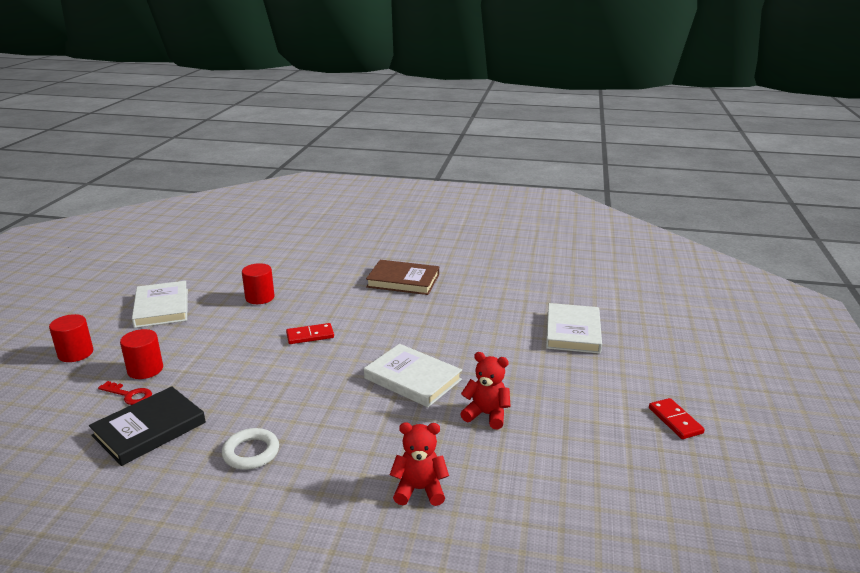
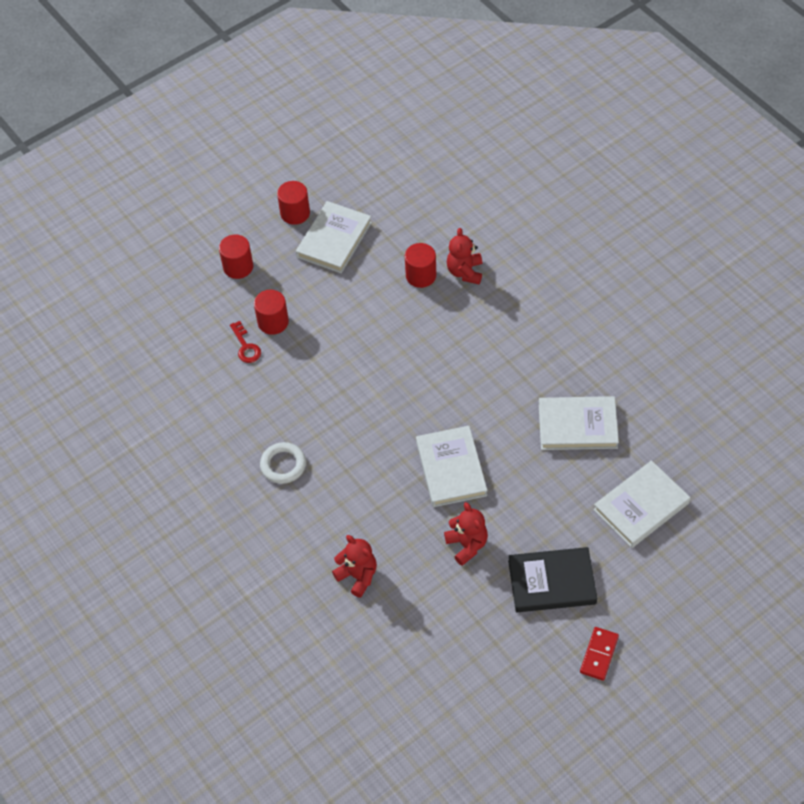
camera: 45 degrees right, 30 degrees up
black book [89,386,206,466] -> black book moved to [508,547,597,612]
red domino [286,323,334,344] -> none
brown book [366,260,439,295] -> none
none -> red cylinder [277,181,310,225]
none -> red teddy bear [447,228,482,284]
none -> white book [539,396,619,450]

